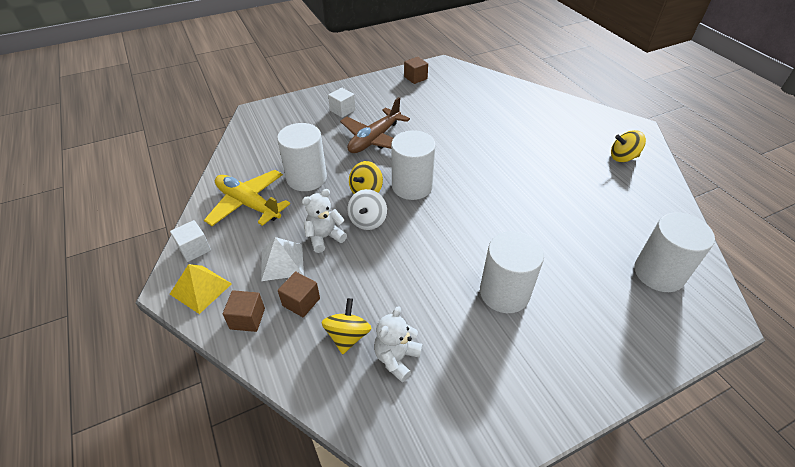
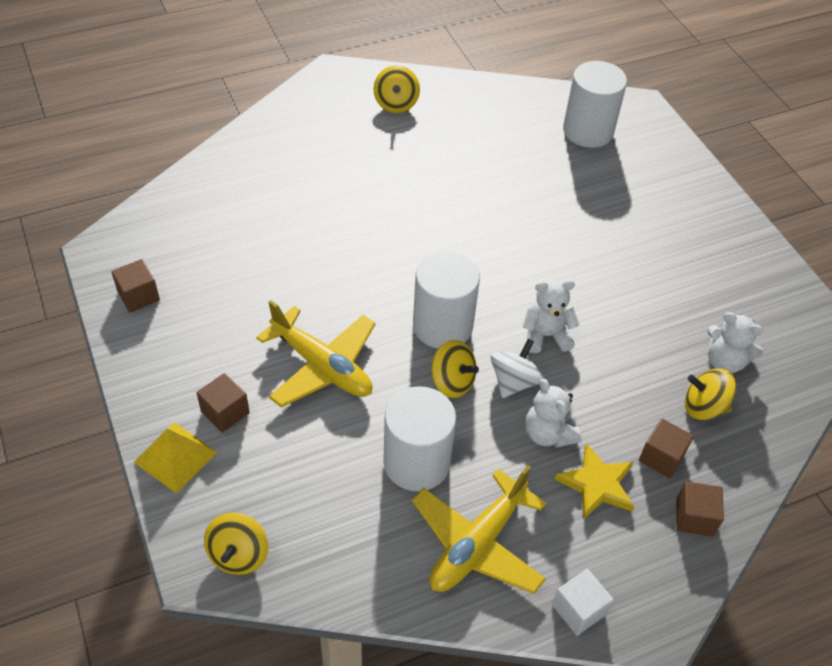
camera: 90 degrees left, 5 degrees up
yellow pyramid [170,264,232,314] -> yellow pyramid moved to [134,423,217,494]
white pyramid [261,237,304,281] -> yellow star [555,443,635,520]
white cube [328,87,356,118] -> brown cube [197,373,250,433]
brown plane [340,97,410,153] -> yellow plane [256,300,376,408]
white spinning top [348,189,387,230] -> white spinning top turned 75 degrees counterclockwise [491,339,544,398]
white cylinder [480,231,544,313] -> none
none -> yellow spinning top [204,513,268,575]
none -> white teddy bear [523,280,580,353]

